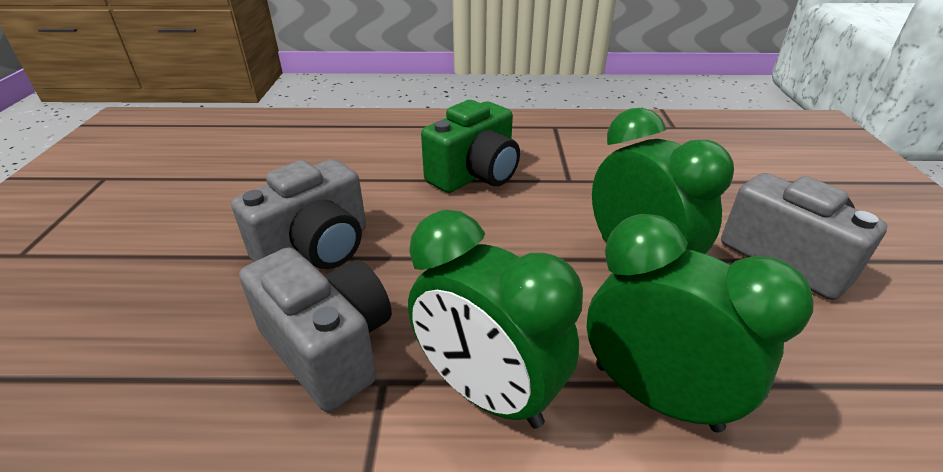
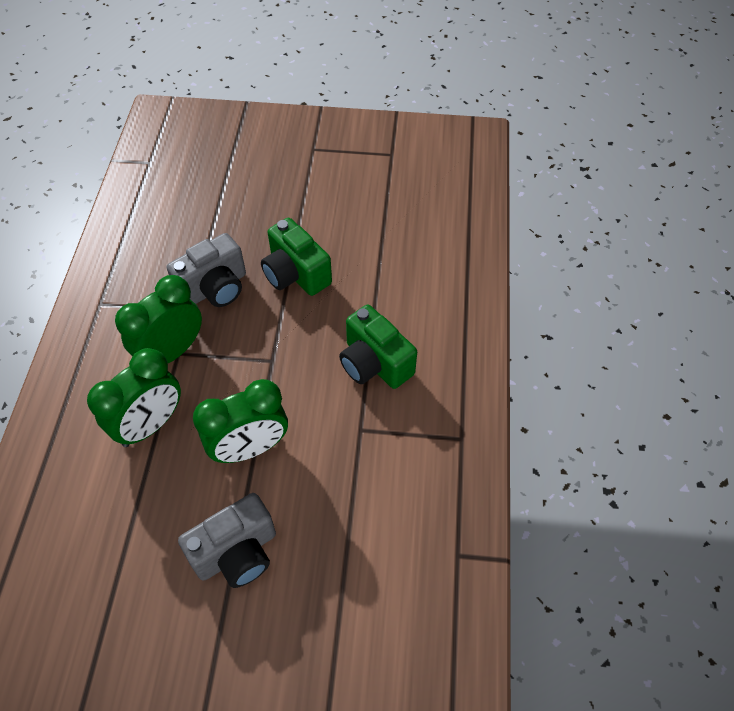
camera: 95 degrees right, 20 degrees up
grey camera [231,159,366,269] -> green camera [261,218,332,296]

